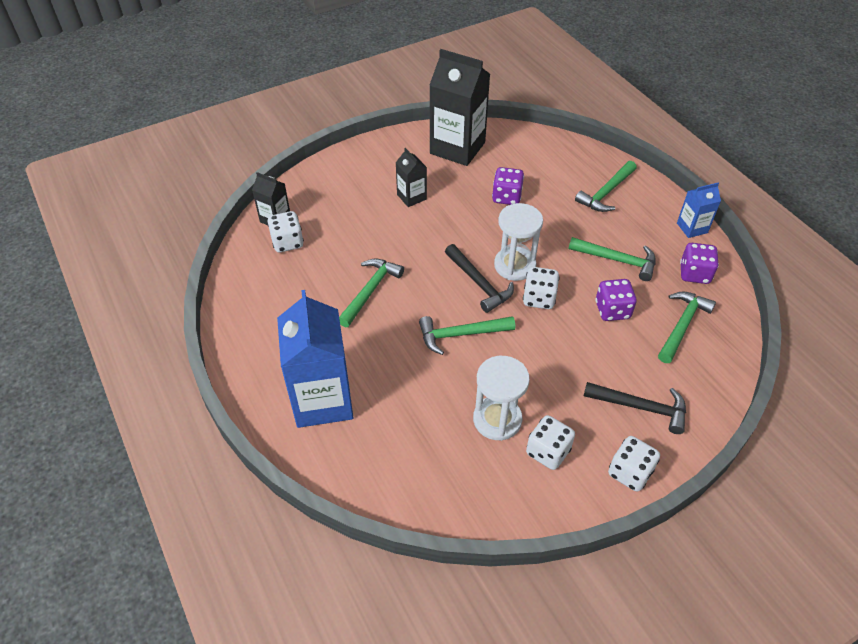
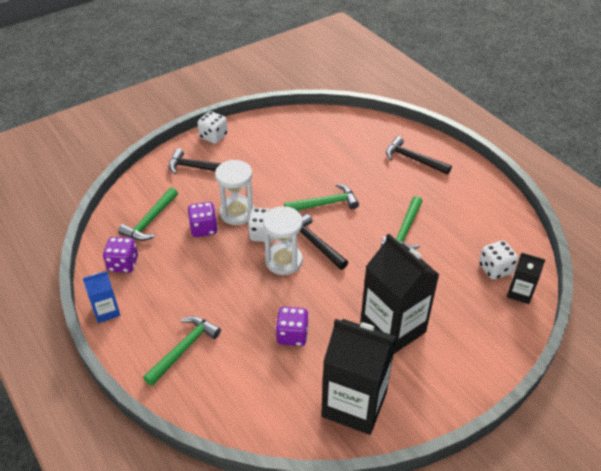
camera: 175 degrees right, 5 degrees down
blue carton [277,290,353,428] -> black hammer [386,136,452,175]
black carton [396,148,427,207] -> black carton [360,234,440,354], size x2.03
white hourglass [473,356,530,441] -> white hourglass moved to [215,160,255,225]
white dice [526,415,575,470] -> none
green hammer [569,237,656,281] -> none

